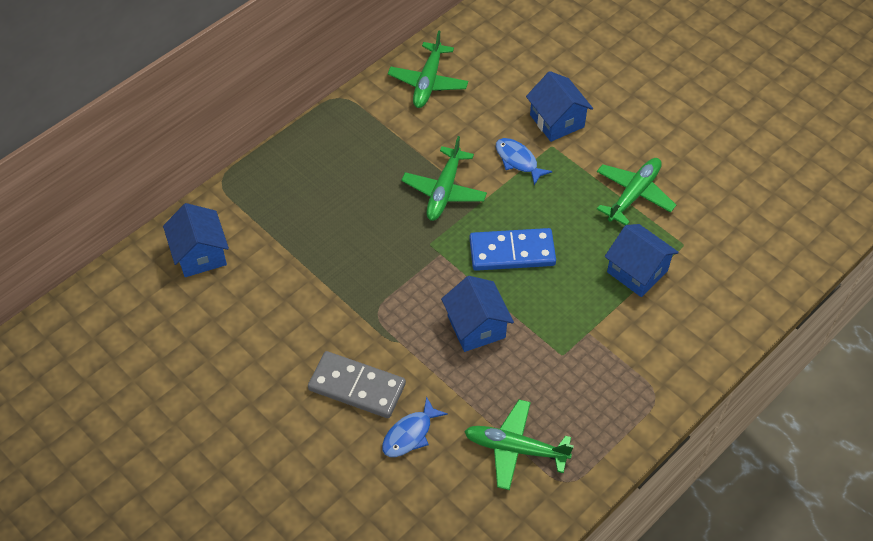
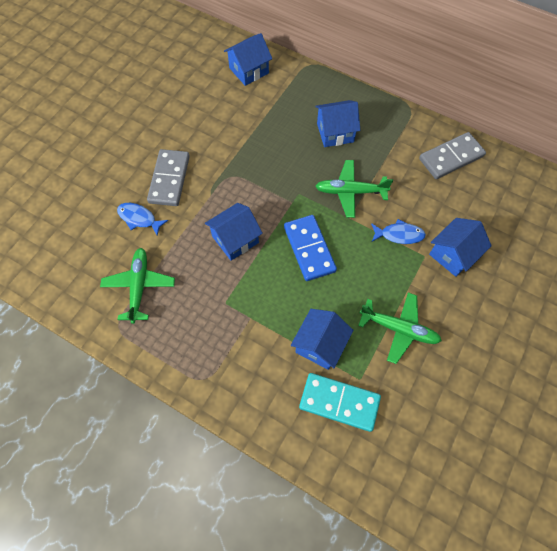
camera: 75 degrees right, 10 degrees up
green plane [388,30,468,108] -> grey domino [419,132,486,179]
blue fish [496,138,553,185] -> blue fish turned 60 degrees clockwise [371,219,426,244]
none -> turquoise domino [299,373,381,432]
none -> blue house [315,100,360,147]

